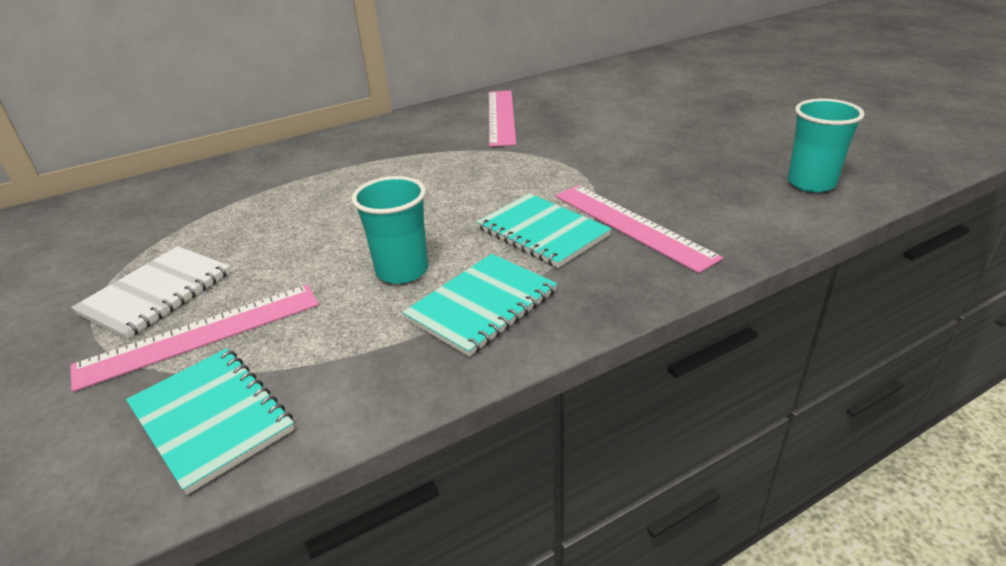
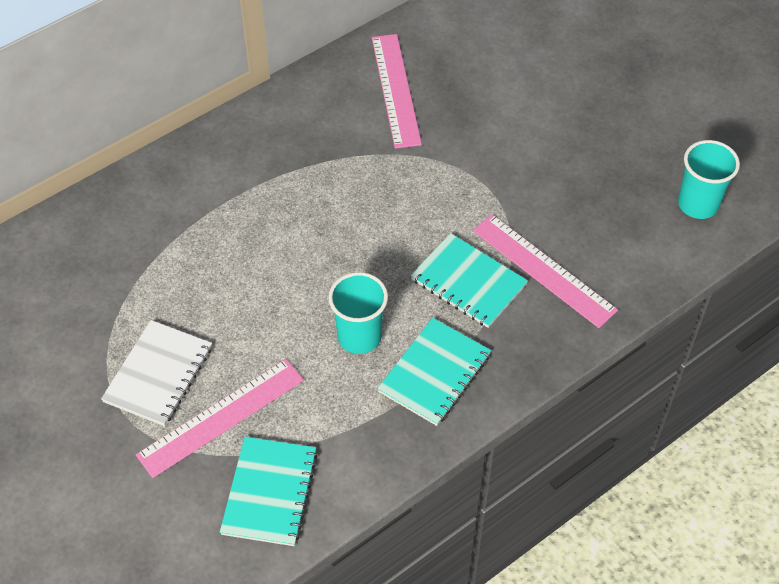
camera: 10 degrees left, 20 degrees up
turquoise notebook [126,348,295,495] -> turquoise notebook turned 60 degrees clockwise [220,436,318,546]

